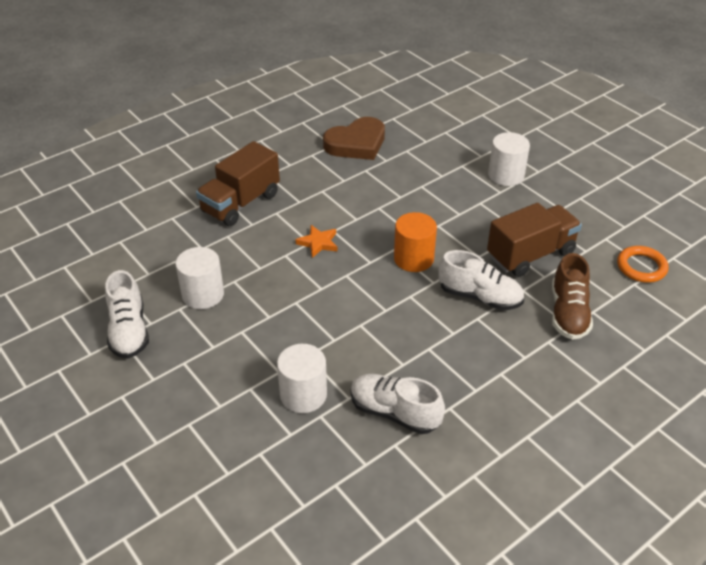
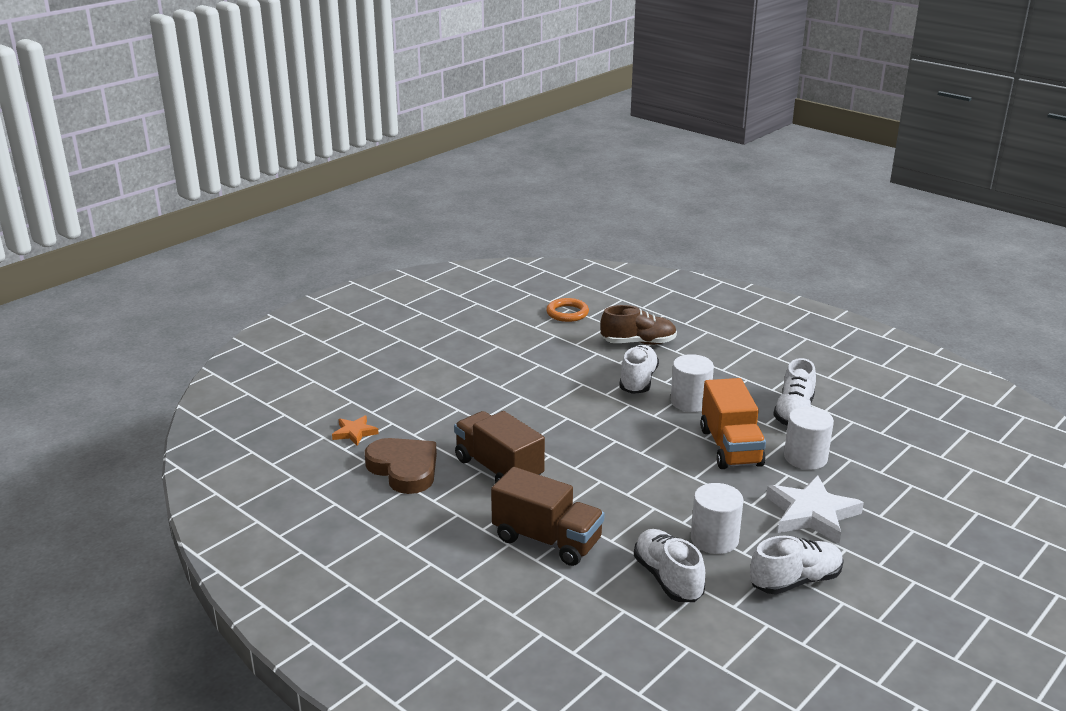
camera: 100 degrees left, 15 degrees down
orange star [295,225,337,258] -> orange star moved to [332,415,379,446]
orange cylinder [394,212,437,272] -> none
brown truck [487,203,582,277] -> brown truck moved to [454,411,545,483]
white cylinder [488,132,530,186] -> white cylinder moved to [671,354,714,412]
none -> white shoe [634,529,705,602]
none -> orange truck [700,378,766,469]
none -> white star [766,475,864,544]

